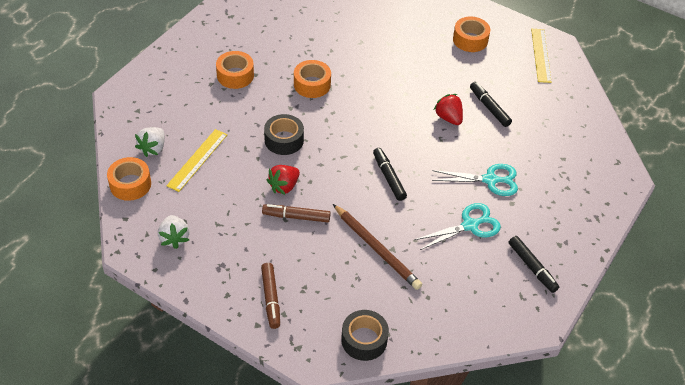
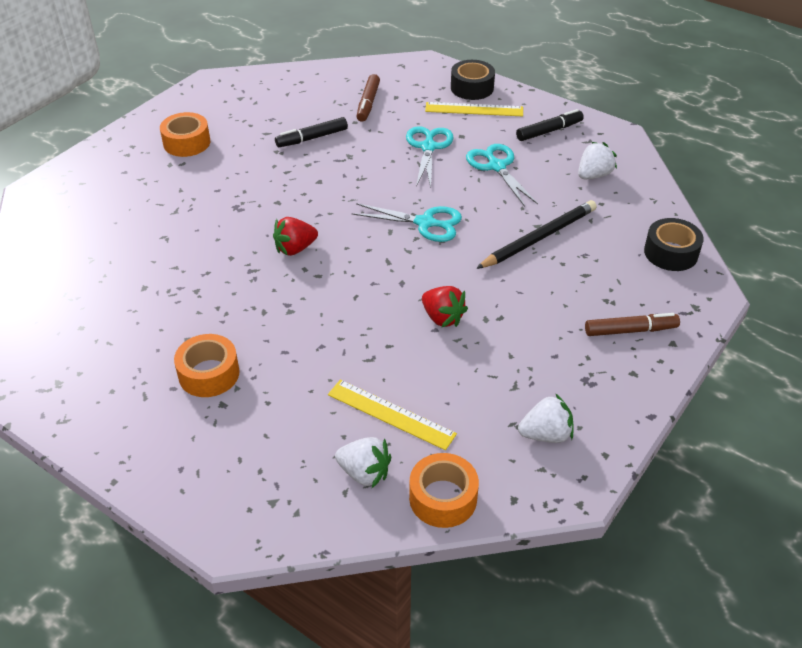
camera: 85 degrees left, 5 degrees down
brown marker [262,204,330,222] -> brown marker moved to [356,74,380,122]
black tape [264,114,304,155] -> black tape moved to [451,60,495,100]
orange tape [294,60,331,98] -> none
brown pencil [333,204,422,290] -> black pencil [476,200,597,269]
black marker [373,148,407,201] -> turquoise scissors [352,203,462,242]
red strawberry [434,94,463,125] -> red strawberry moved to [273,217,318,256]
yellow ruler [531,29,552,83] -> yellow ruler moved to [425,102,523,116]
none -> white strawberry [578,142,617,179]

